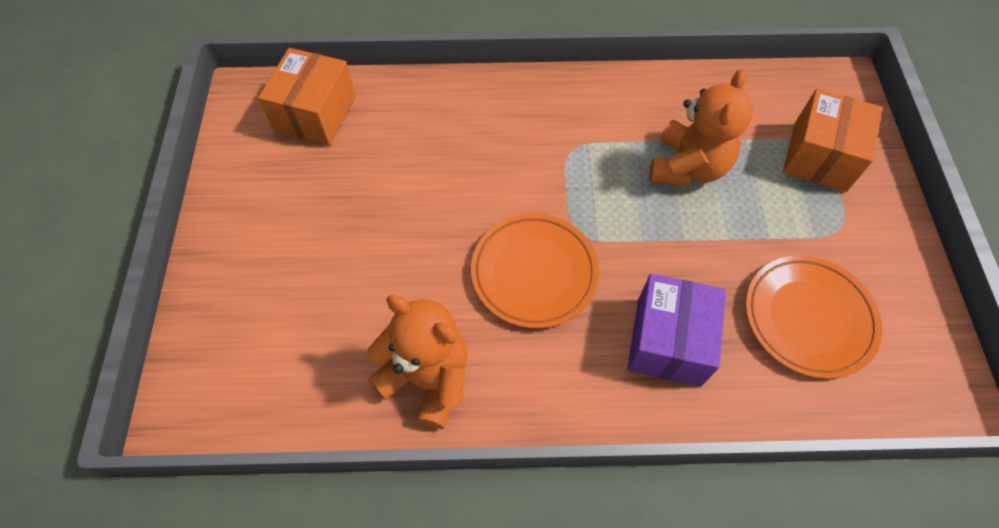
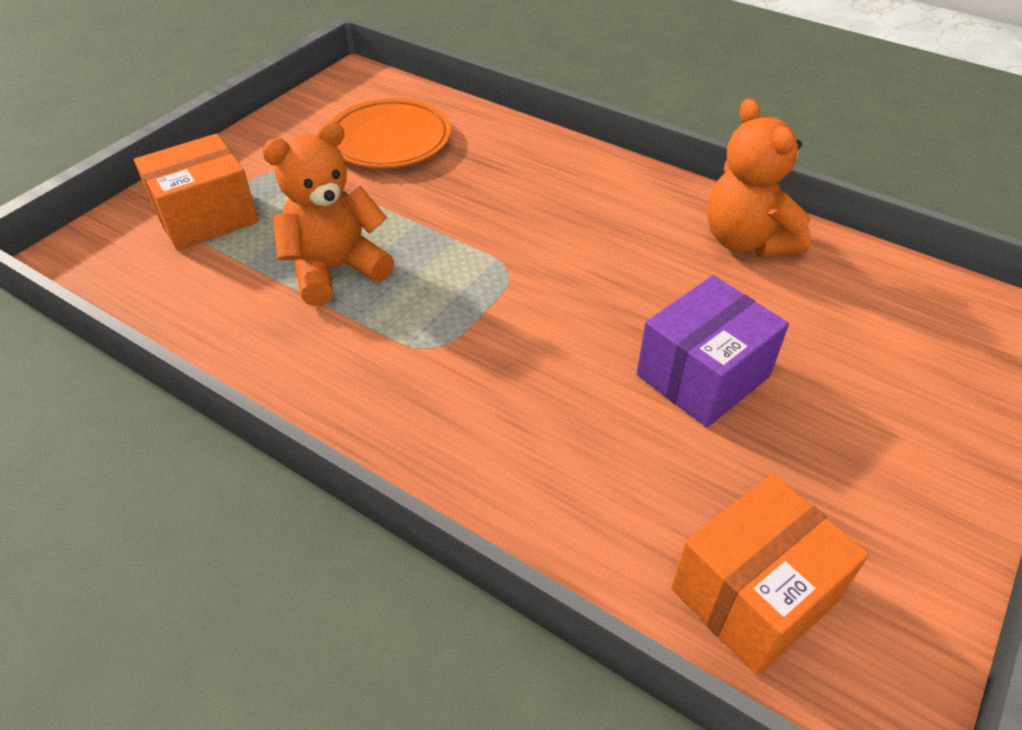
camera: 145 degrees left, 15 degrees down
orange plate [471,213,599,328] -> none
purple box [627,274,726,387] -> purple box moved to [637,275,789,428]

